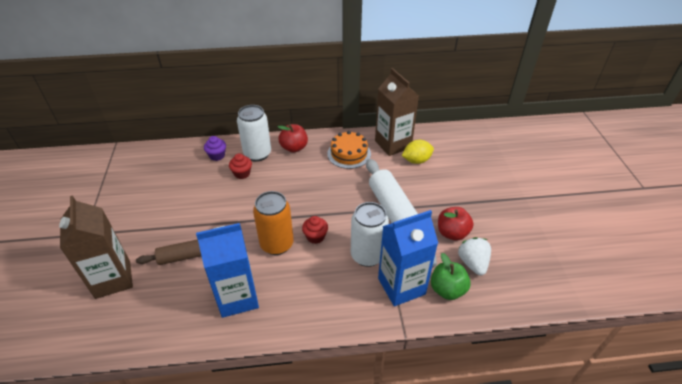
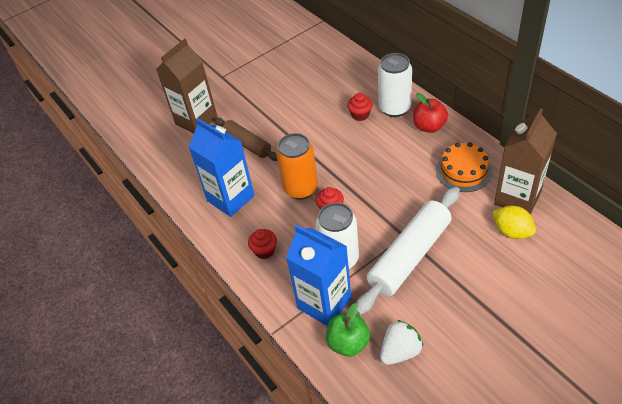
camera: 65 degrees right, 5 degrees up
purple cupcake [204,136,226,161] -> none
red apple [438,207,473,241] -> none
none -> red cupcake [248,229,277,259]

